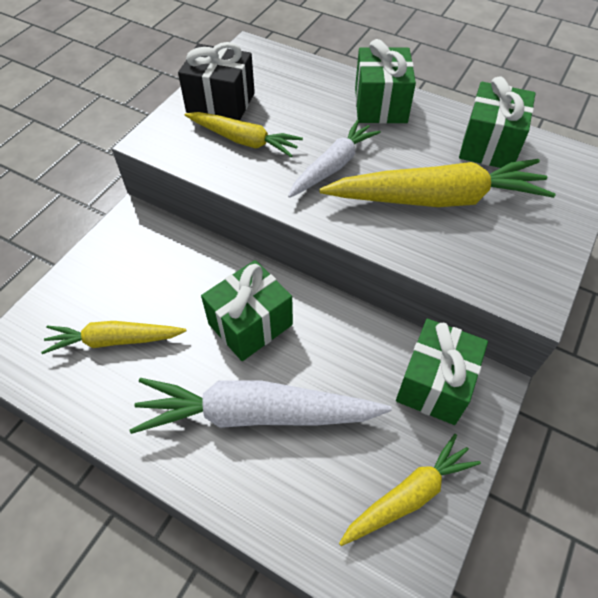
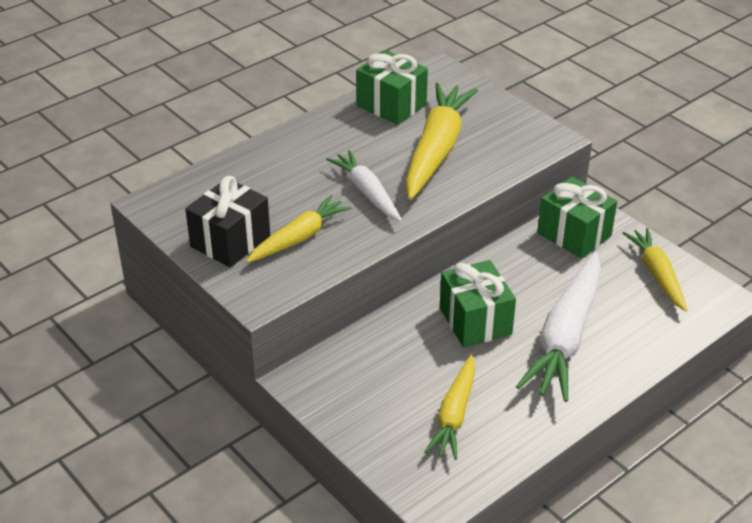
camera: 70 degrees left, 15 degrees down
green gift [355,39,416,124] -> none

